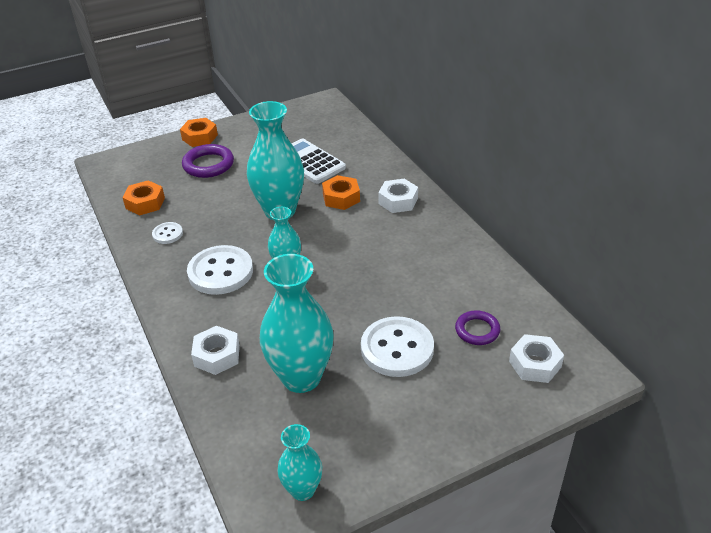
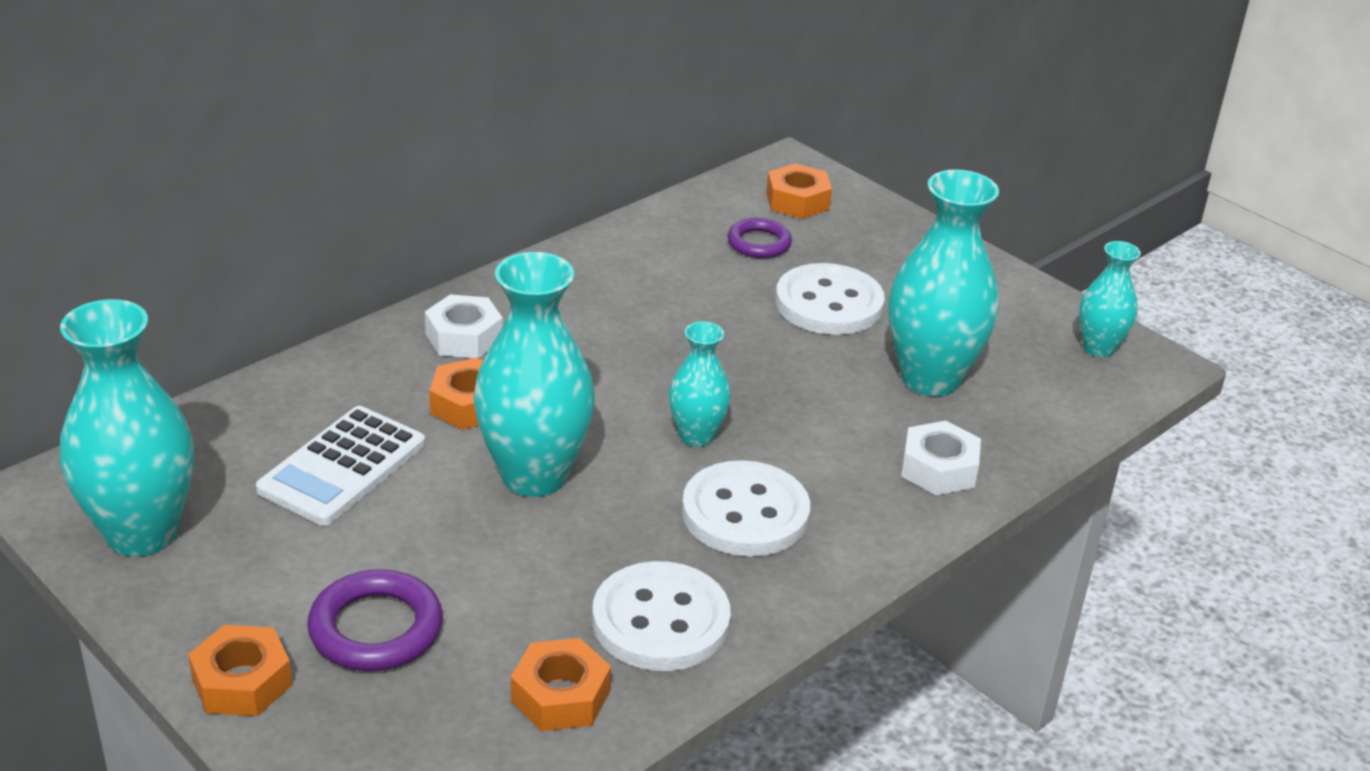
camera: 110 degrees left, 5 degrees down
white button [152,222,183,244] -> white button [592,561,731,671], size x2.03
white nut [509,334,564,383] -> orange nut [766,163,832,219]
none -> turquoise vase [60,299,194,557]

